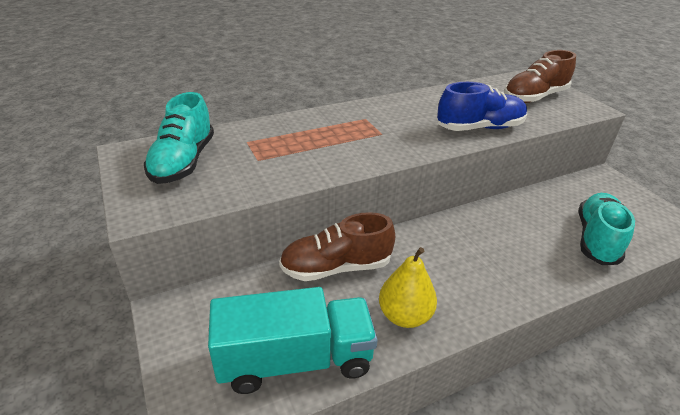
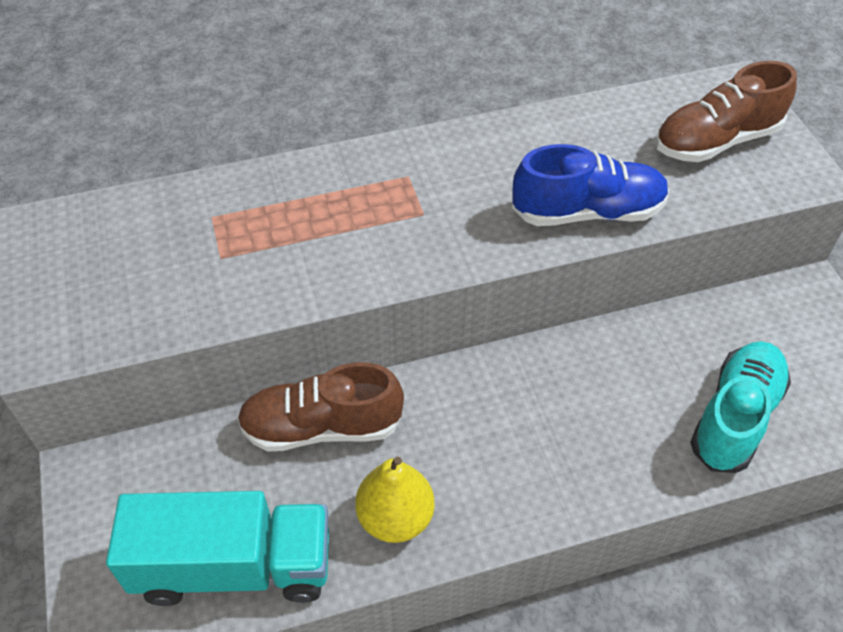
camera: 10 degrees right, 15 degrees up
turquoise shoe [144,92,214,184] -> none

